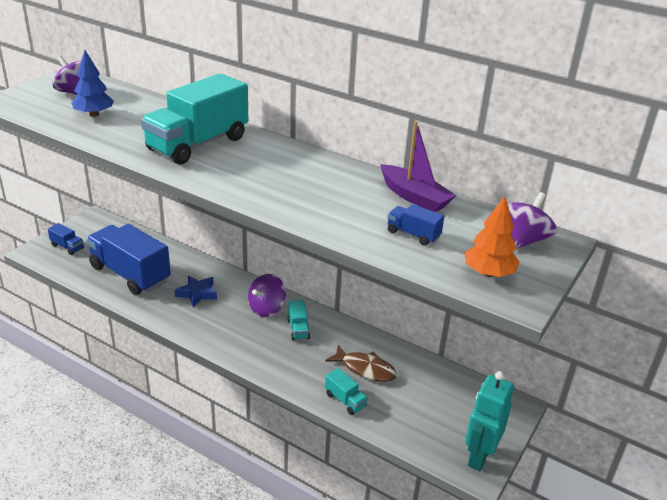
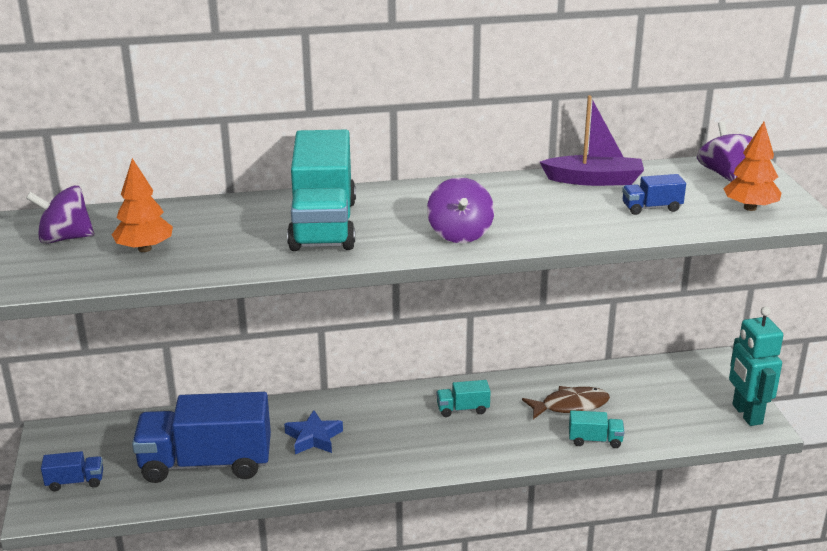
camera: 40 degrees left, 5 degrees down
blue tree [71,50,114,117] -> orange tree [112,158,173,252]
purple spinning top [248,274,286,317] -> purple spinning top moved to [427,177,494,243]
turquoise truck [287,300,310,340] -> turquoise truck turned 135 degrees clockwise [437,380,491,417]

